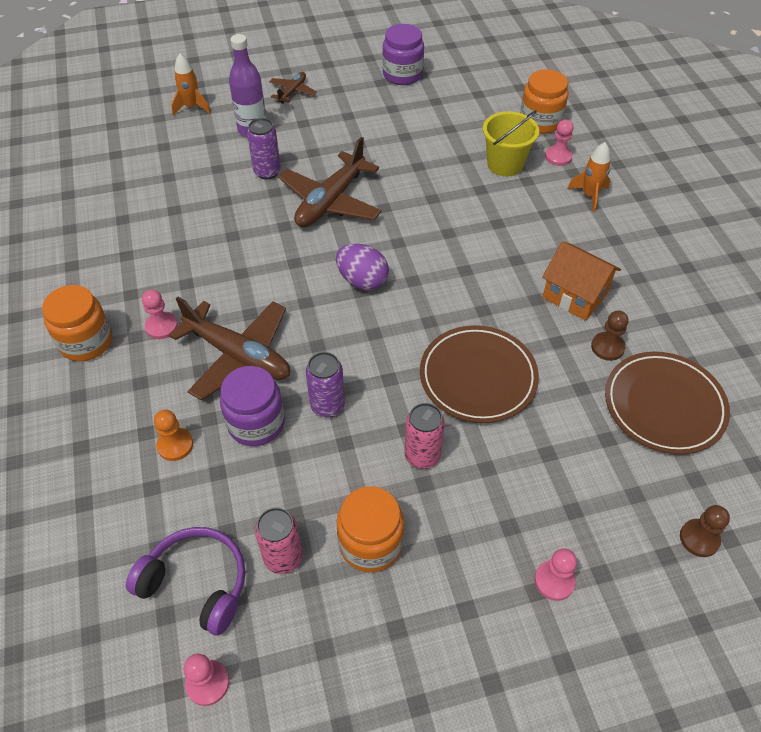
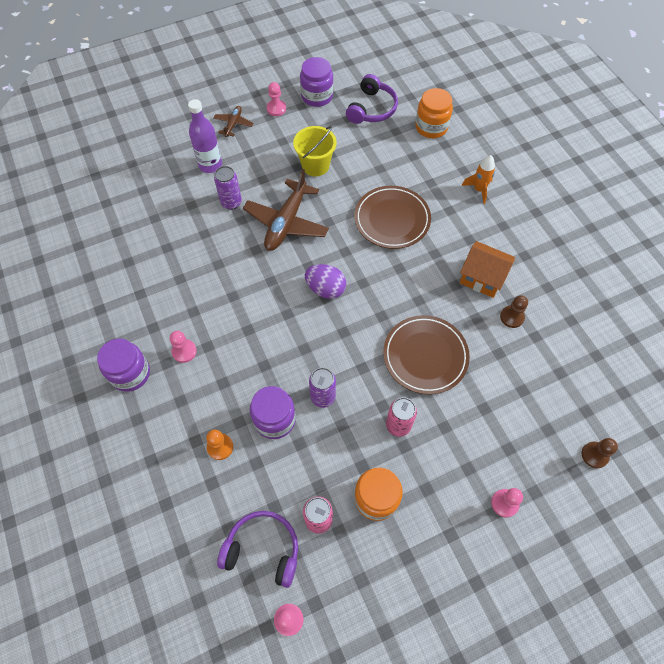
camera: 10 degrees left, 10 degrees up
orange jar [42,285,112,361] -> purple jar [97,339,150,392]
brown plane [169,297,290,400] -> none
orange rocket [171,53,211,115] -> none
yellow bucket [483,110,539,176] -> yellow bucket moved to [293,126,337,176]
pink pawn [545,119,573,166] -> pink pawn moved to [267,82,286,116]
brown plate [605,352,730,454] -> brown plate moved to [354,186,431,249]
none -> purple headphones [346,74,398,124]

